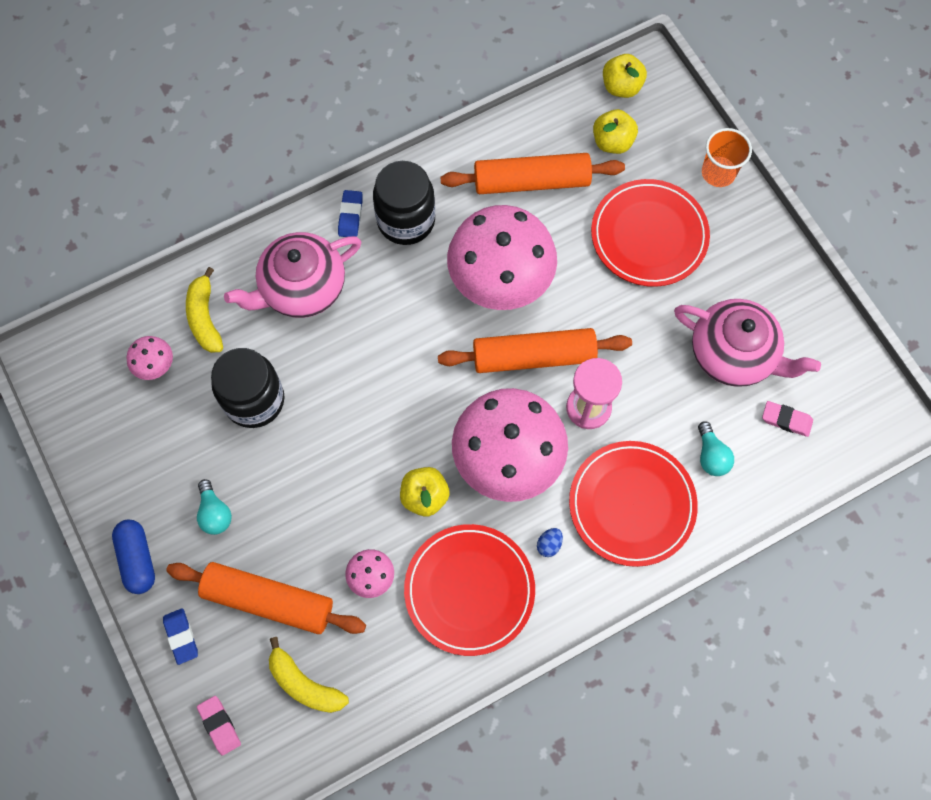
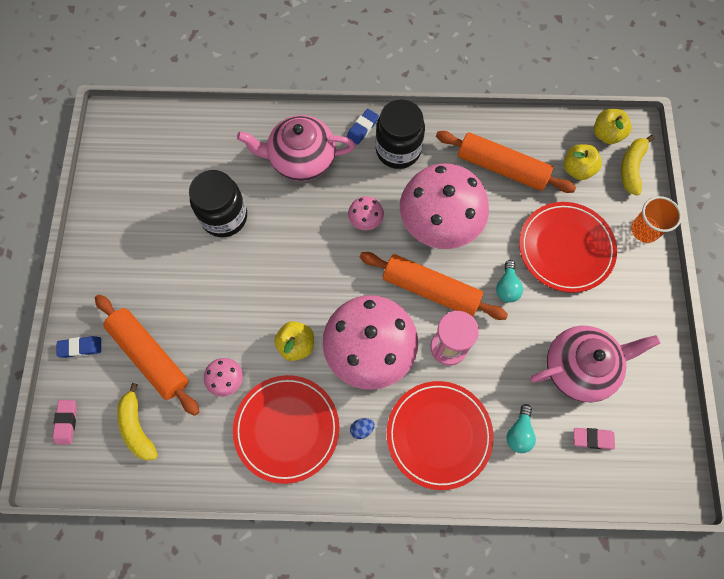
camera: 30 degrees right, 0 degrees up
blue capsule [112,520,155,594] -> none
pink mushroom [126,336,173,380] -> pink mushroom moved to [348,196,384,230]
blue eraser [163,608,198,665] -> blue eraser turned 75 degrees clockwise [57,336,101,358]
yellow banana [186,267,223,353] -> yellow banana moved to [621,135,655,196]
turquoise light bulb [197,479,232,535] -> turquoise light bulb moved to [496,260,523,303]
pink teapot [674,299,821,387] -> pink teapot turned 75 degrees counterclockwise [530,326,660,402]
pink eraser [762,401,813,437] -> pink eraser turned 45 degrees counterclockwise [574,428,615,450]

